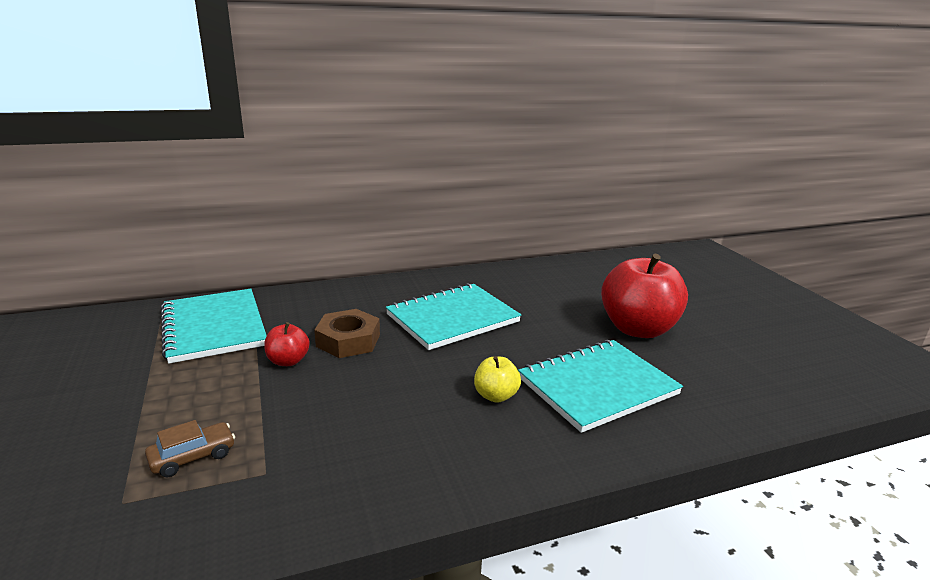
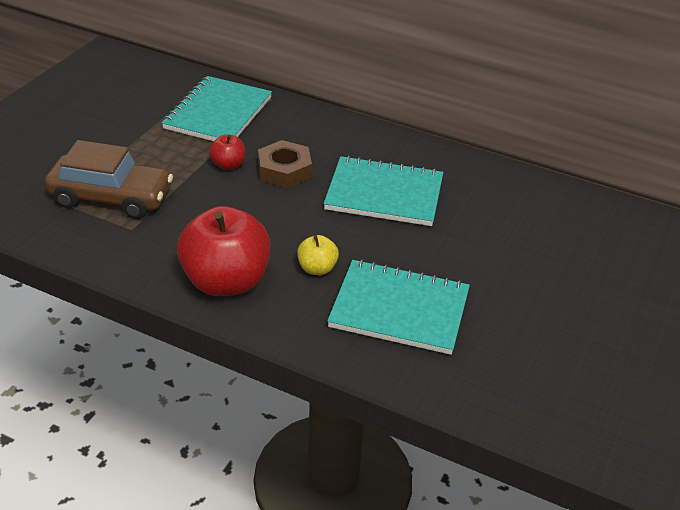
camera: 45 degrees right, 15 degrees up
brown car [145,420,235,477] -> brown car [45,140,173,219], size x2.18
red apple [601,254,688,338] -> red apple moved to [177,206,271,296]

